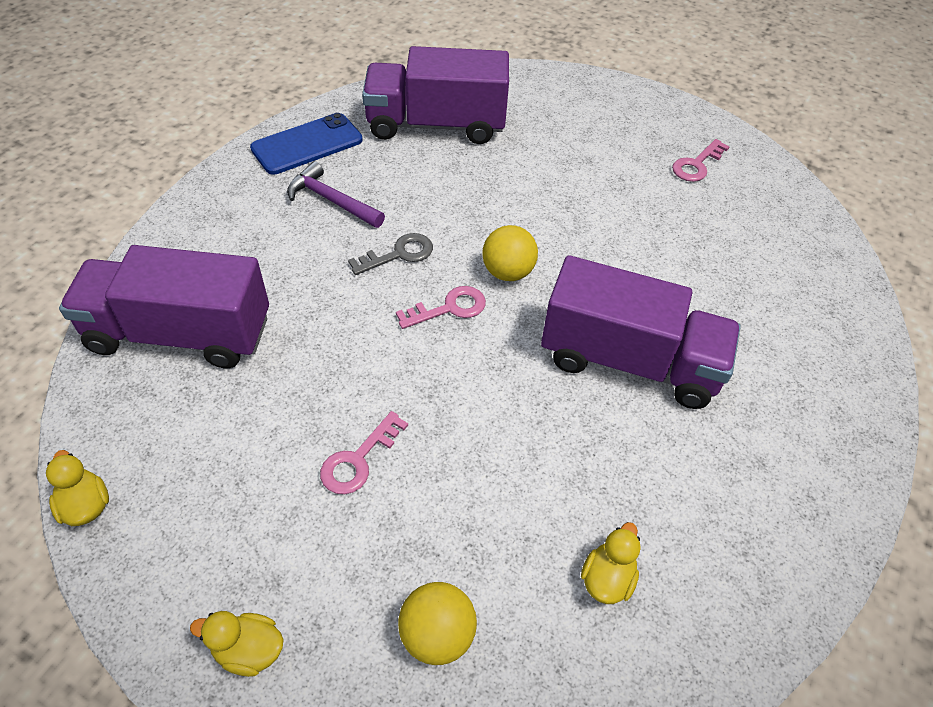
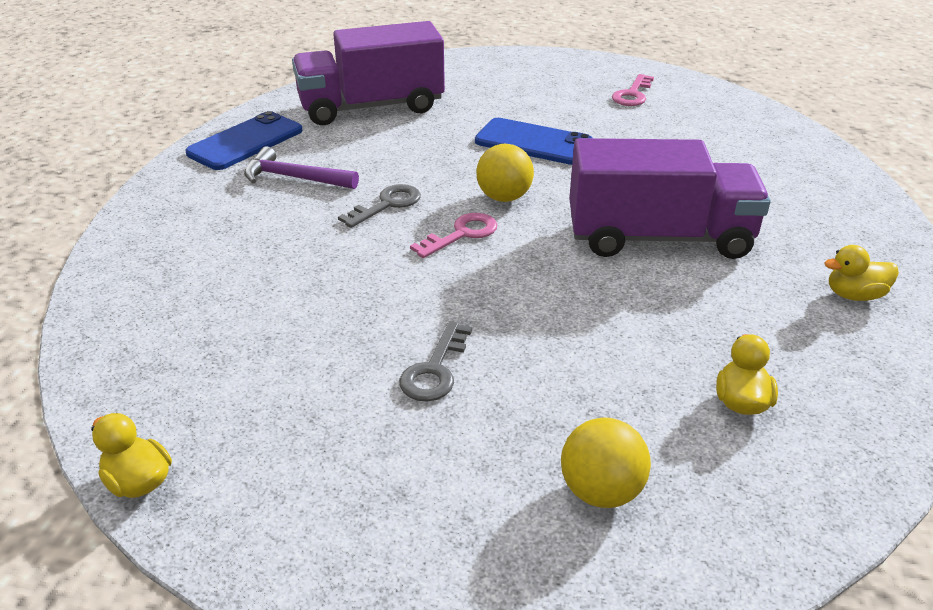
camera: 15 degrees left, 15 degrees down
purple truck [59,245,269,368] -> none
yellow duck [190,611,284,677] -> yellow duck moved to [824,245,899,301]
pink key [320,411,408,494] -> grey key [399,321,472,402]
none -> blue phone [475,118,592,165]

